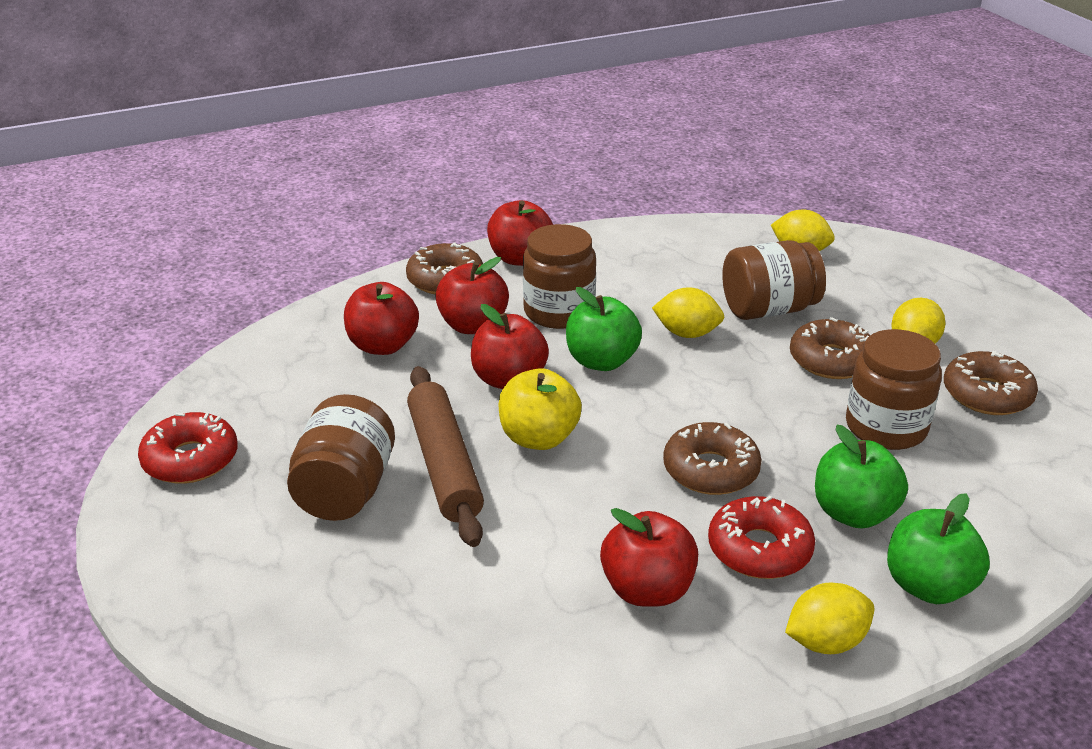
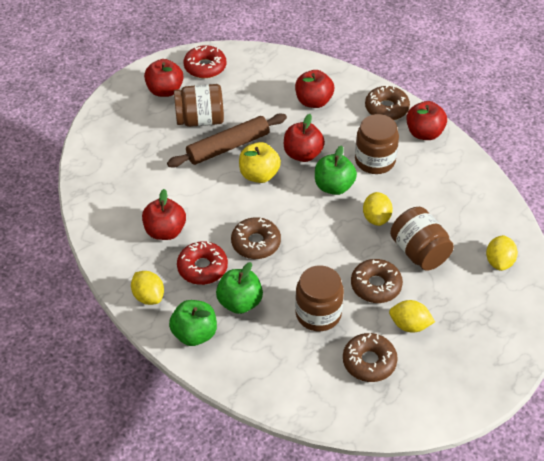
camera: 75 degrees right, 15 degrees up
red apple [435,257,509,334] -> red apple moved to [144,59,183,97]

